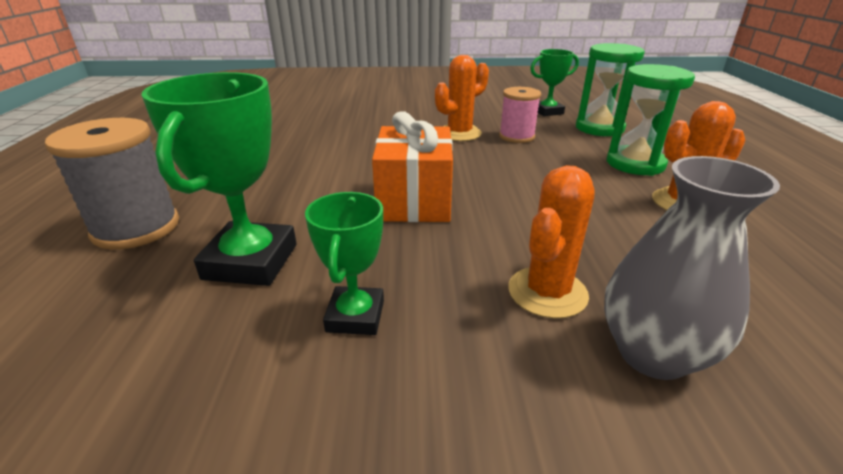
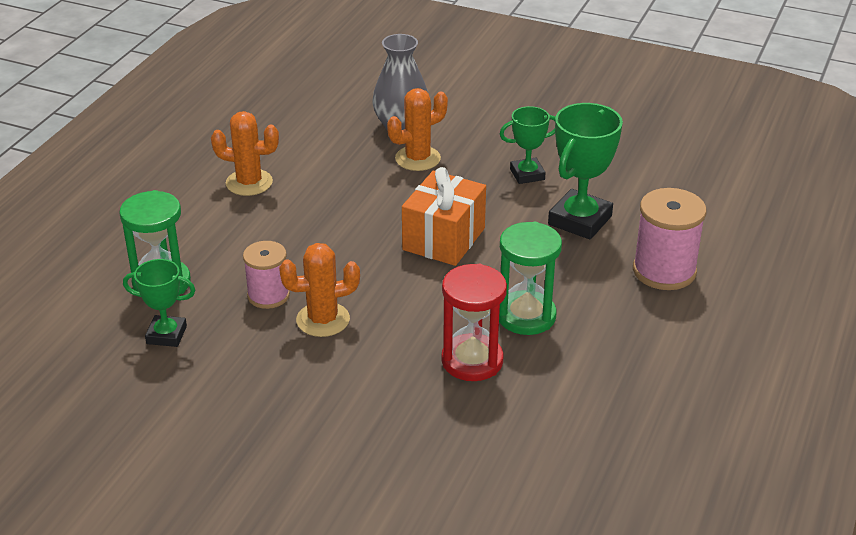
camera: 155 degrees left, 5 degrees up
grey spool [45,118,179,250] -> pink spool [633,188,707,290]
green trophy [305,192,384,335] -> green trophy turned 45 degrees clockwise [500,106,555,184]
green hourglass [606,64,695,176] -> green hourglass moved to [499,222,562,335]
none -> red hourglass [441,264,507,381]

